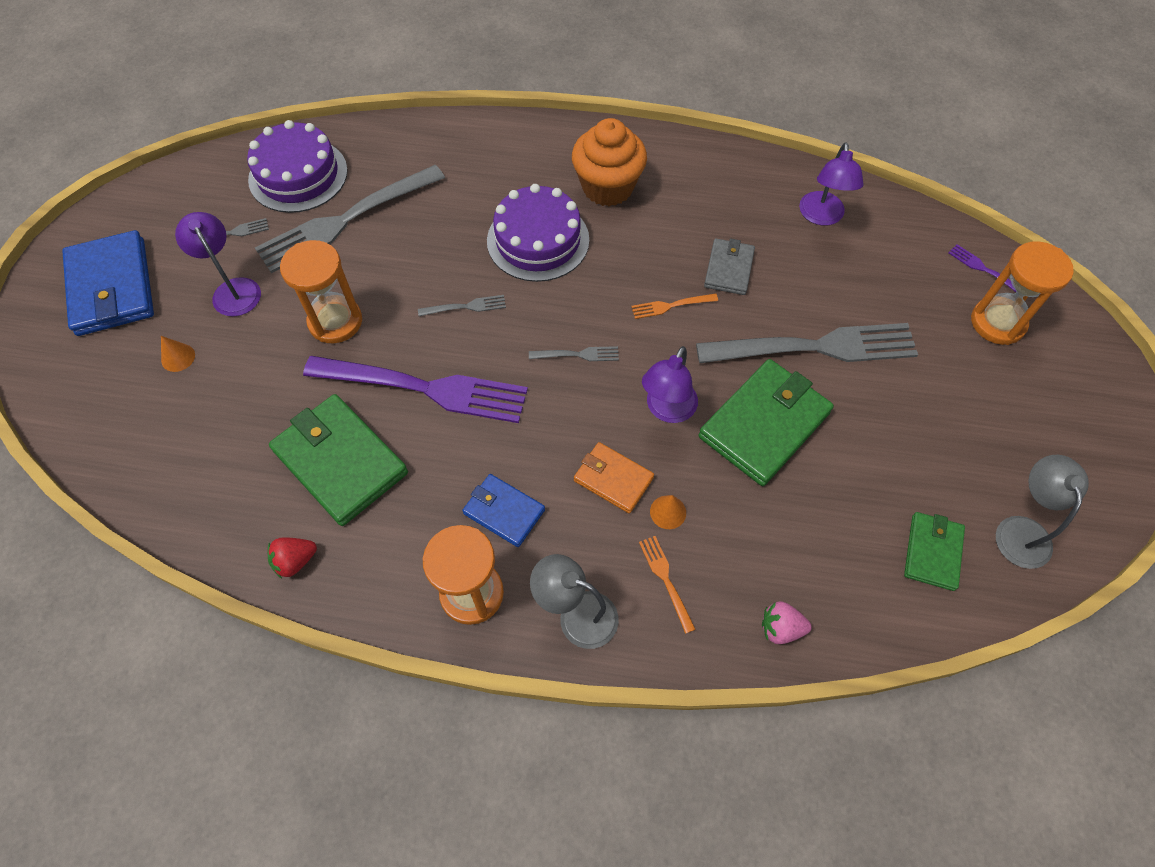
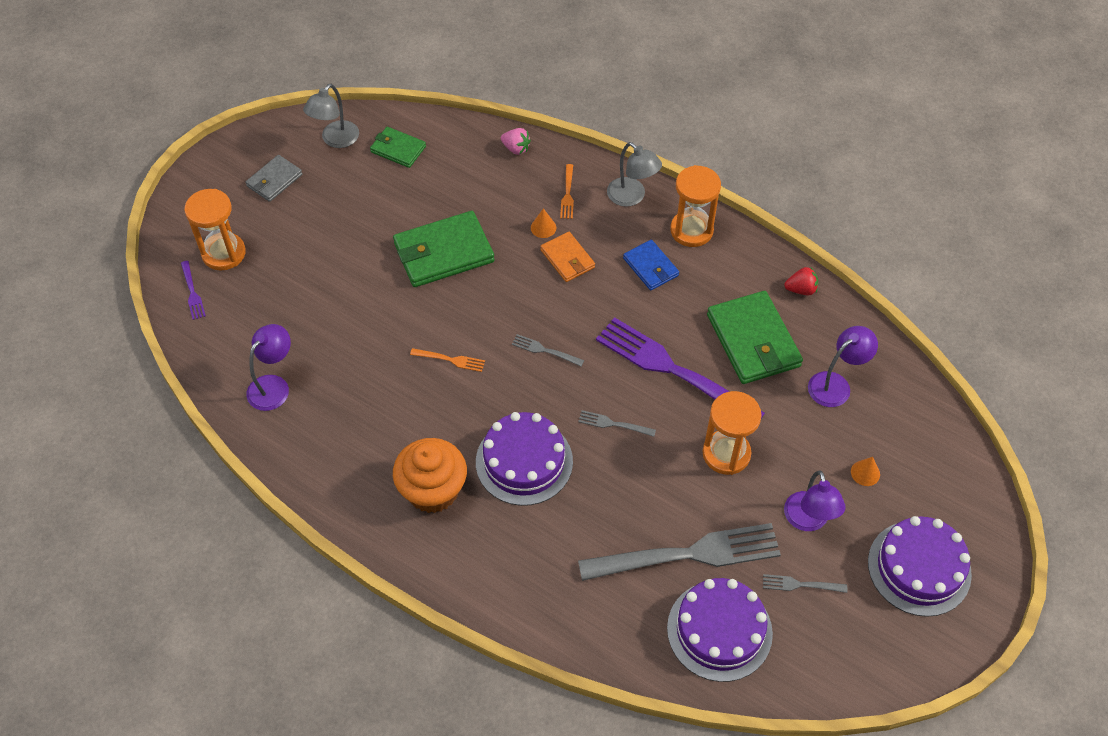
camera: 155 degrees left, 5 degrees down
blue wallet [62,230,154,336] -> purple cake [868,516,972,617]
purple lamp [642,346,698,423] -> purple lamp moved to [808,326,878,407]
grey fork [696,323,918,363] -> none
grey wallet [704,238,755,295] -> grey wallet moved to [245,155,302,202]
green wallet [904,512,965,591] -> green wallet turned 75 degrees clockwise [370,127,426,168]

